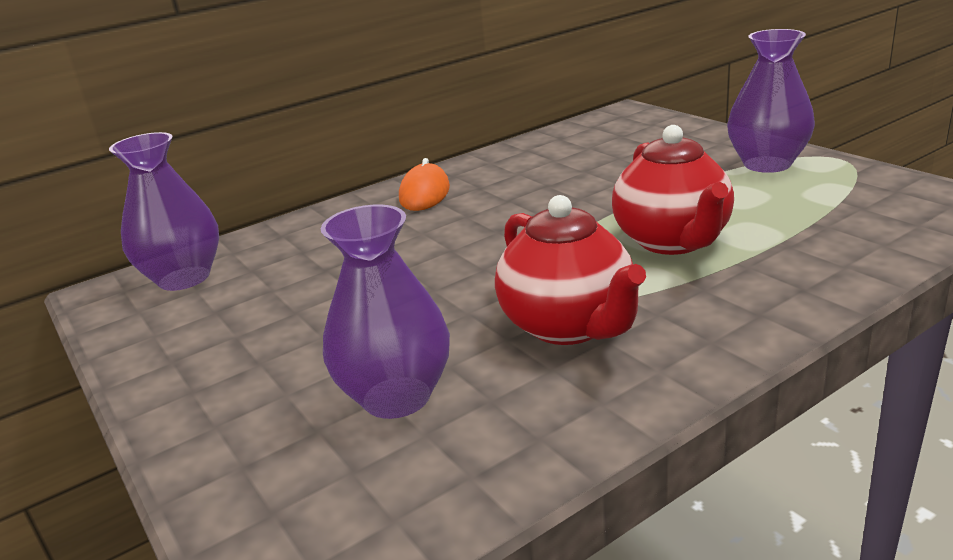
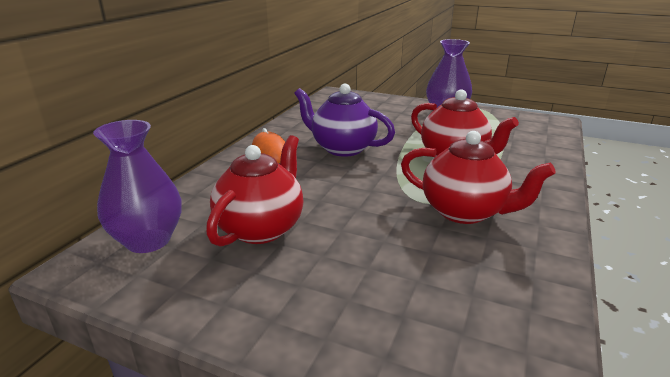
camera: 35 degrees left, 0 degrees up
purple vase [321,205,450,419] -> none
none -> red teapot [206,135,303,247]
none -> purple teapot [294,84,395,157]

